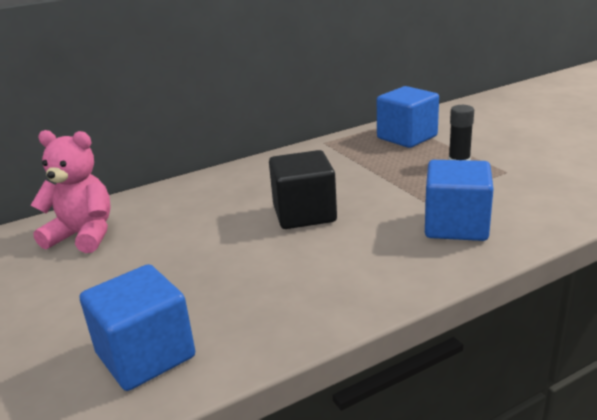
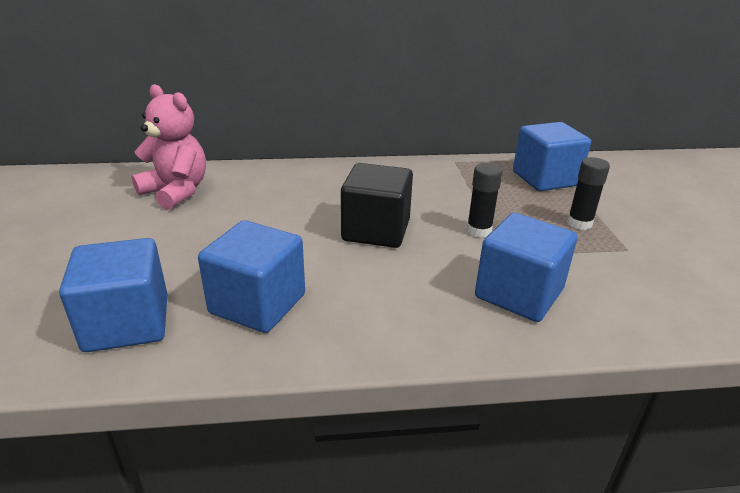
camera: 20 degrees right, 5 degrees up
none -> blue cube [198,220,305,333]
none -> black glue stick [467,163,502,238]

